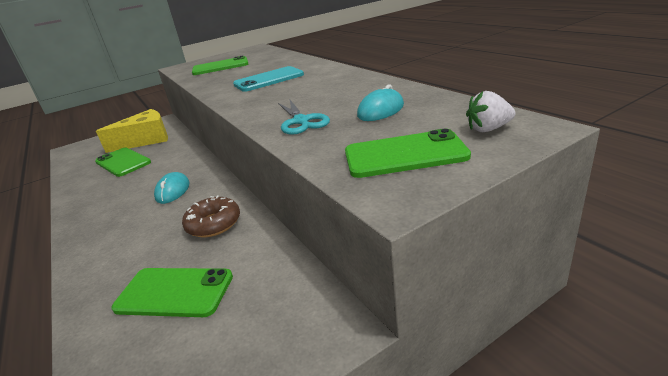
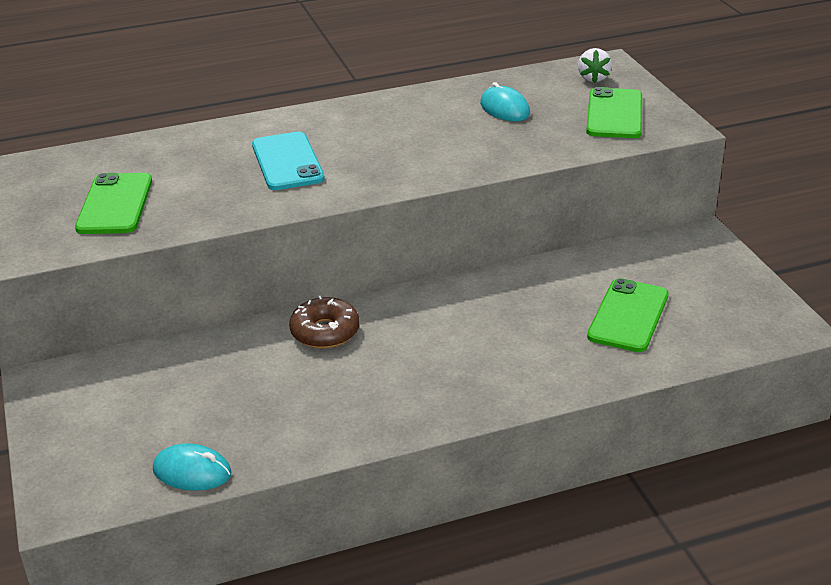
camera: 80 degrees left, 5 degrees up
green phone [95,147,151,177] -> none
yellow cheese [96,109,168,153] -> none
turquoise mouse [154,172,190,204] -> turquoise mouse moved to [153,443,232,491]
brown donut [182,195,240,237] -> brown donut moved to [289,296,360,348]
turquoise scissors [278,100,330,135] -> none

